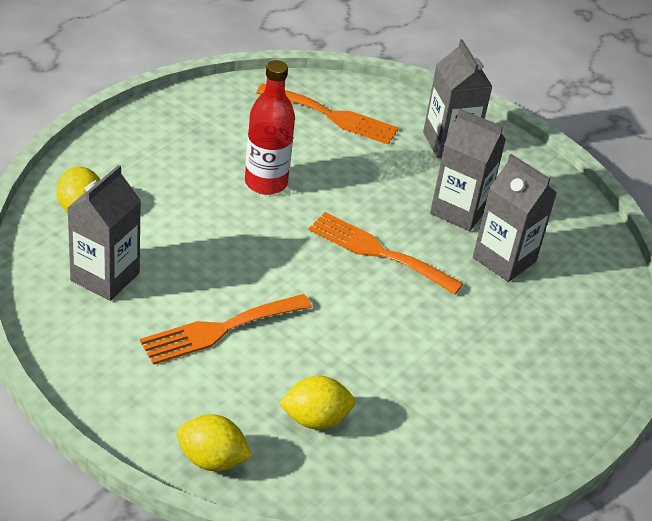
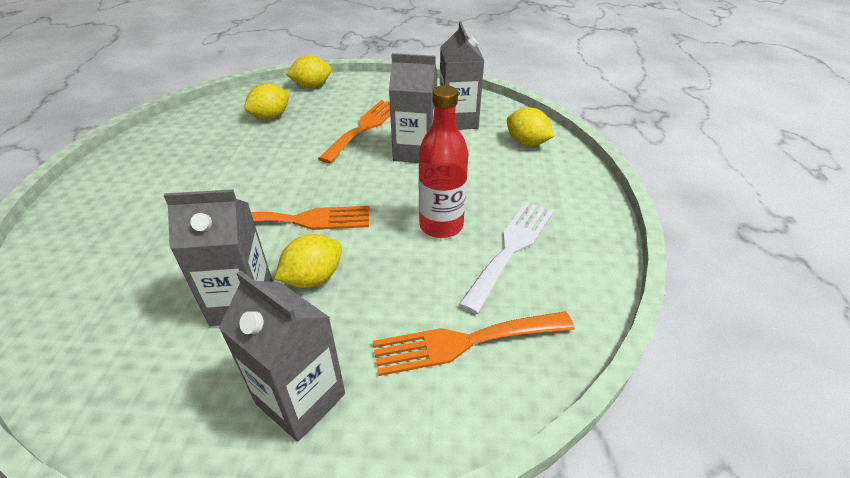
camera: 150 degrees right, 0 degrees up
grey carton [473,154,557,282] -> grey carton moved to [389,53,438,163]
none -> yellow lemon [274,234,342,288]
none -> white fork [459,202,553,314]

